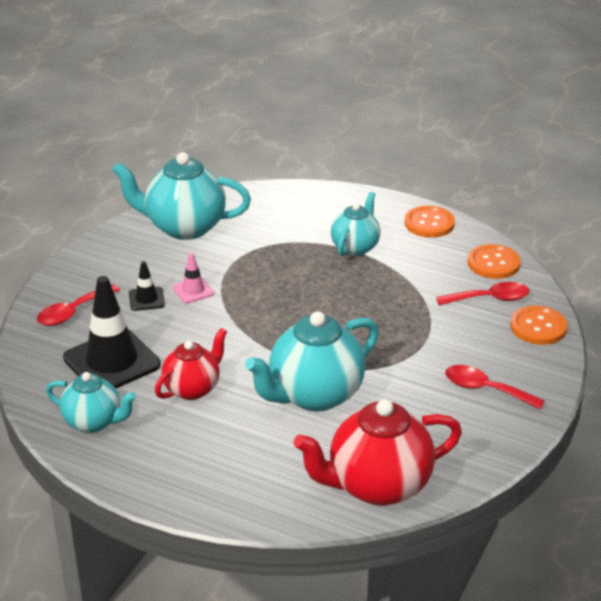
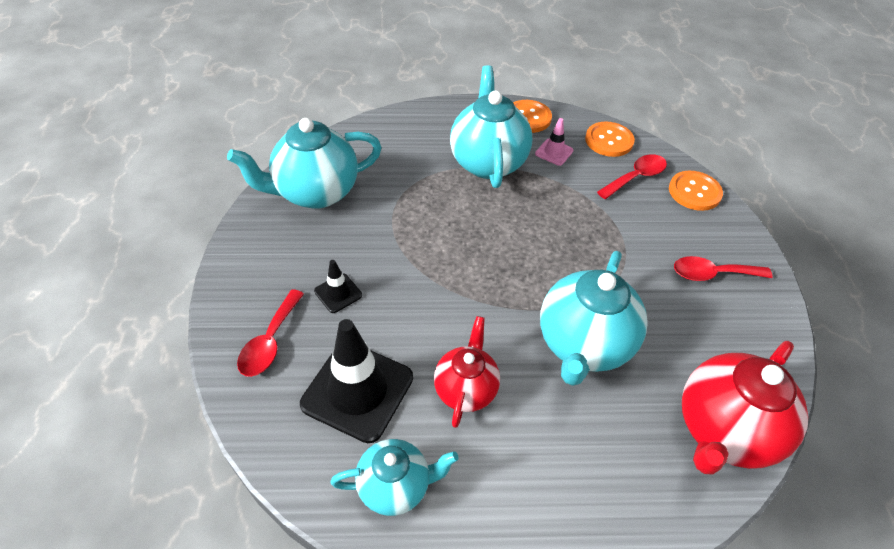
camera: 30 degrees left, 15 degrees up
pink traffic cone [173,253,214,303] -> pink traffic cone moved to [535,118,573,166]
turquoise teapot [331,192,381,256] -> turquoise teapot [450,65,532,188], size x1.65

